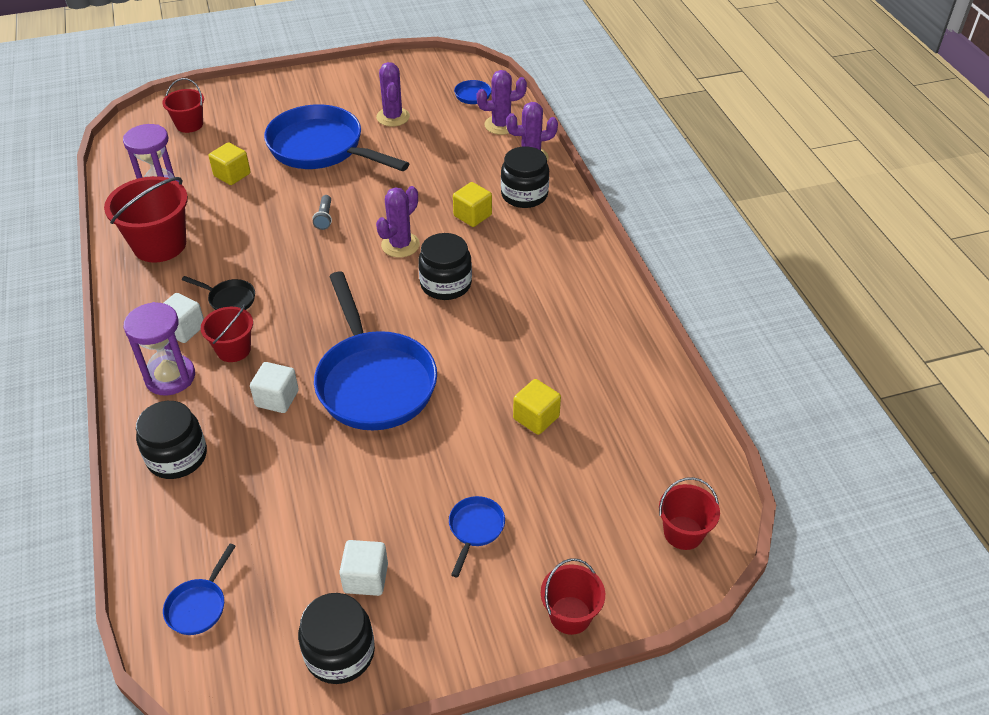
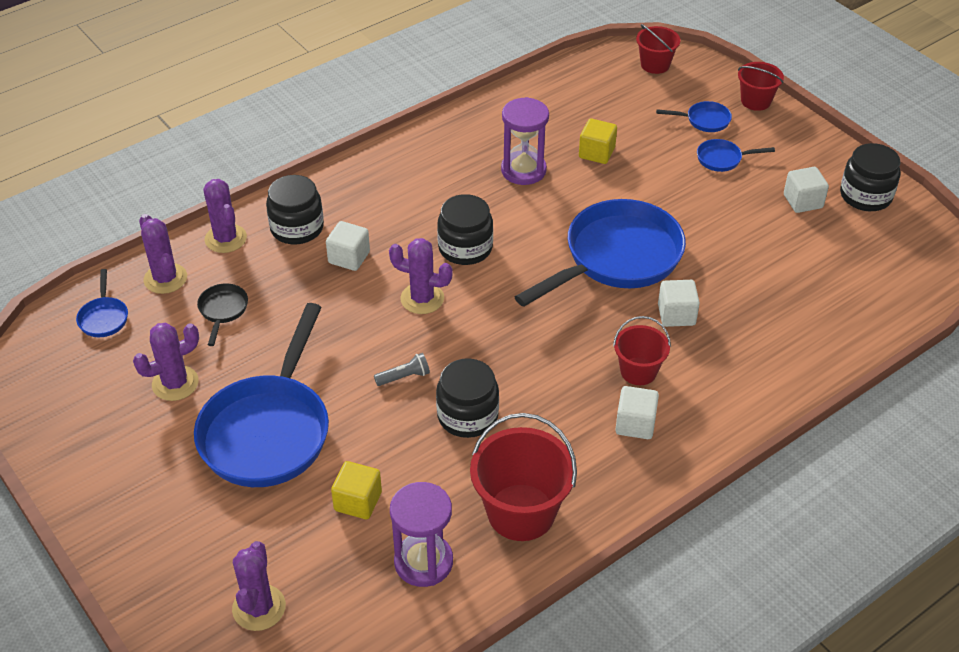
camera: 110 degrees left, 0 degrees up
purple hourglass [124,302,195,395] -> purple hourglass moved to [501,97,549,185]
black jar [136,401,207,479] -> black jar moved to [436,358,499,438]
red bucket [162,78,204,133] -> purple cactus [232,541,286,631]
blue pan [163,544,236,635] -> blue pan moved to [656,101,732,132]
black pan [182,276,255,310] -> black pan moved to [197,283,248,346]
yellow cube [453,182,492,227] -> white cube [326,221,370,271]

